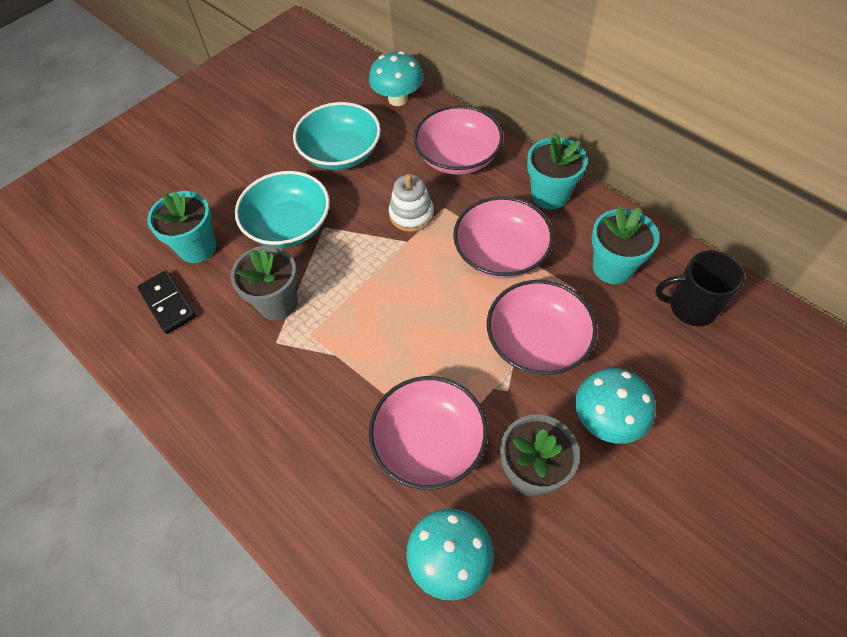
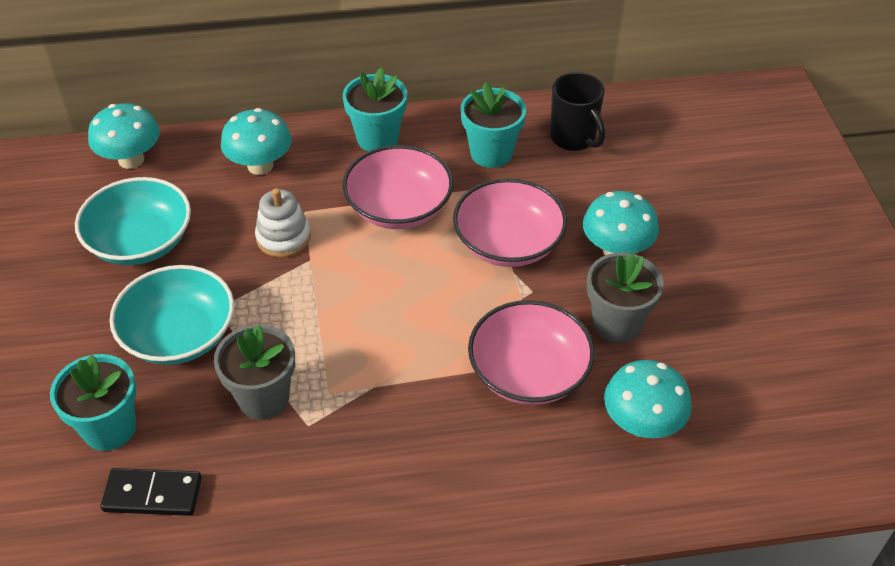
camera: 55 degrees left, 10 degrees down
pink bowl [414,105,503,175] -> turquoise mushroom [221,108,292,175]
black mug [655,250,745,326] -> black mug turned 75 degrees counterclockwise [550,72,605,151]

